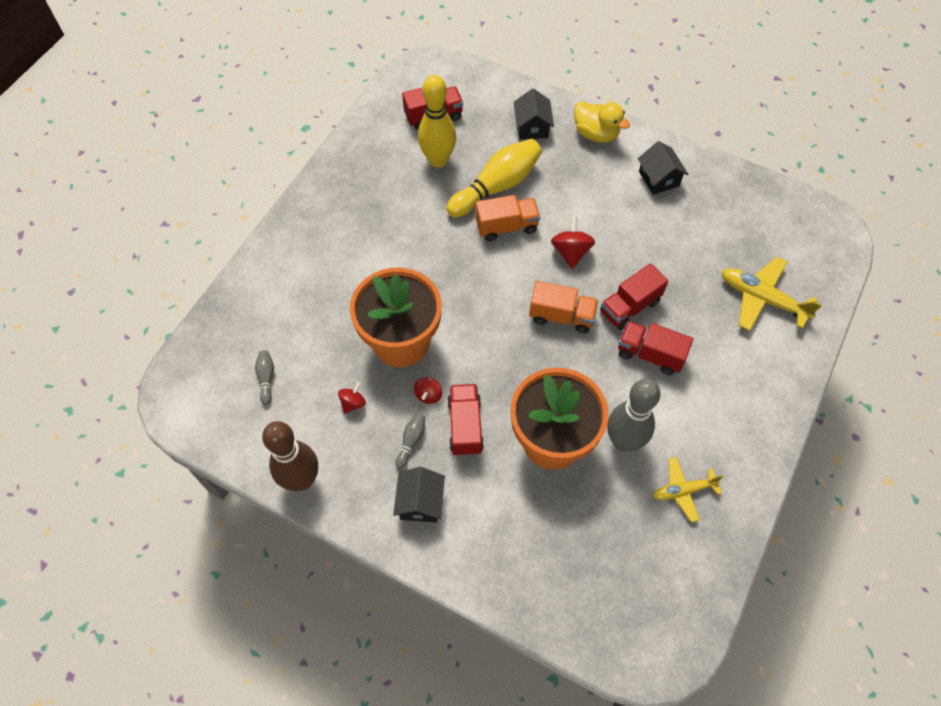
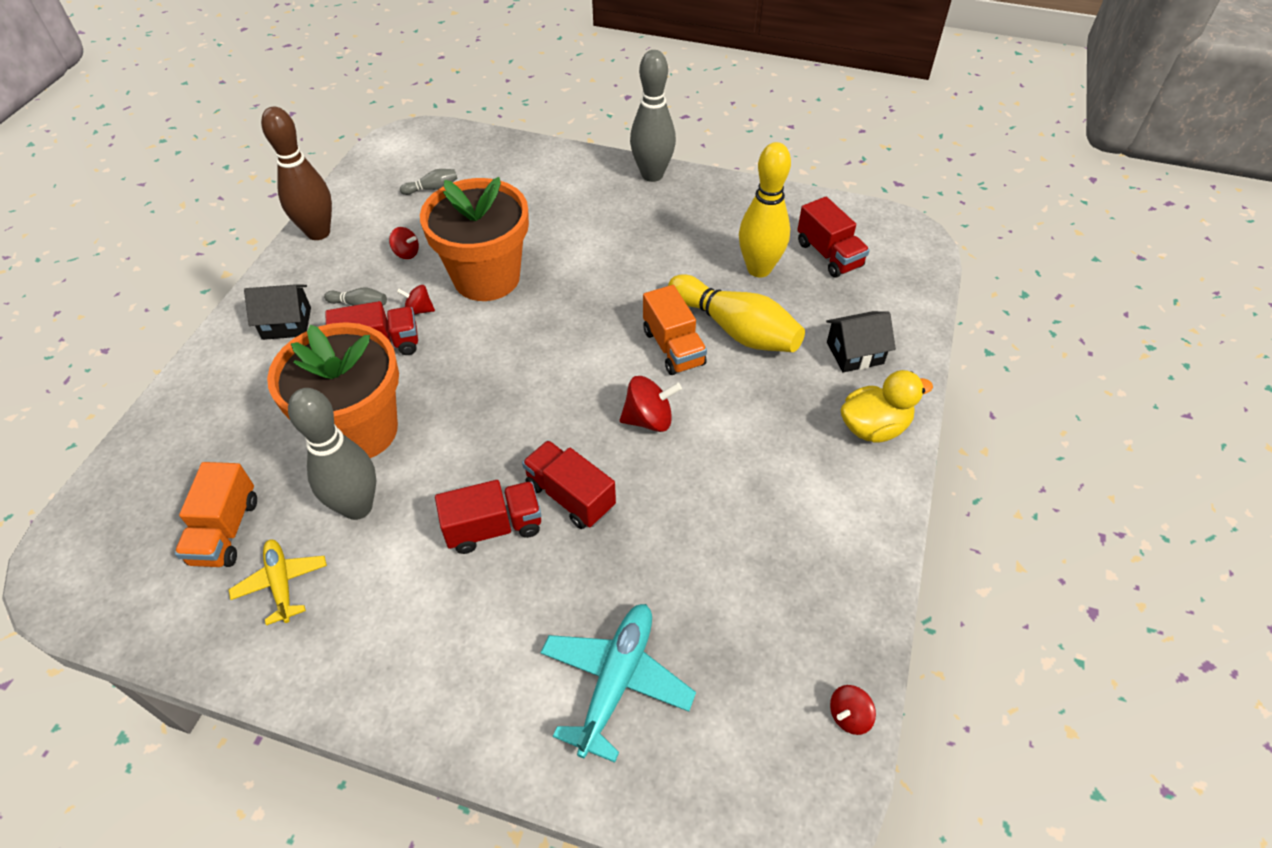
camera: 80 degrees right, 10 degrees down
orange truck [529,281,598,333] -> orange truck moved to [175,462,257,567]
yellow duck [574,101,630,143] -> yellow duck turned 135 degrees counterclockwise [841,370,933,443]
red truck [618,321,693,375] -> red truck turned 60 degrees clockwise [435,480,541,554]
black house [638,141,688,195] -> none
yellow plane [722,257,822,331] -> turquoise plane [540,604,696,763]
none -> grey bowling pin [630,50,676,182]
none -> red spinning top [830,685,876,735]

